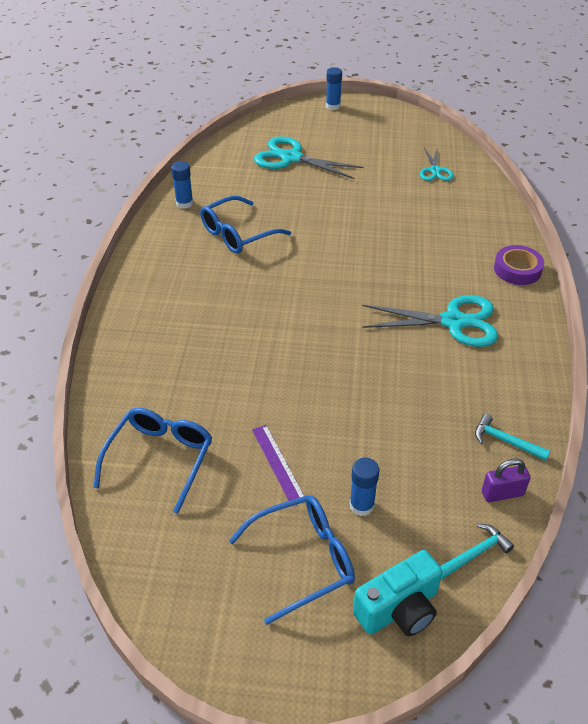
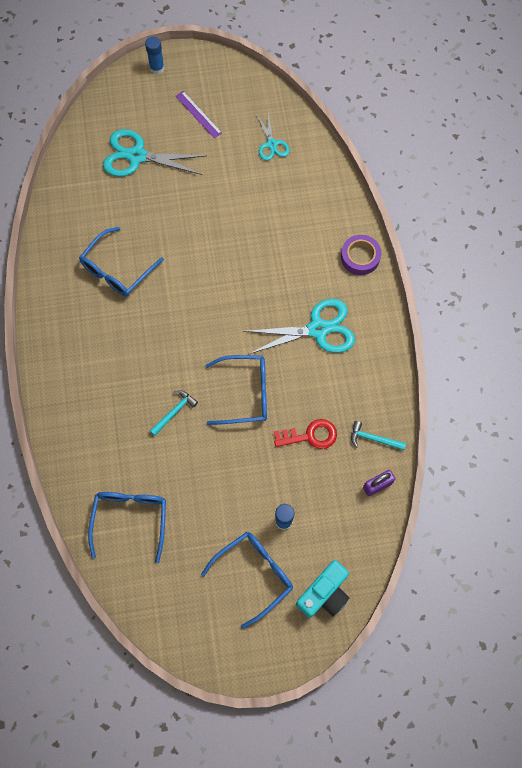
camera: 15 degrees left, 25 degrees up
blue glue stick [171,161,193,209] -> none
purple ruler [252,425,304,501] -> purple ruler moved to [176,91,222,138]
turquoise hammer [440,524,514,580] -> turquoise hammer moved to [150,390,198,436]
none -> blue glasses [206,355,267,425]
none -> red key [274,419,337,449]

